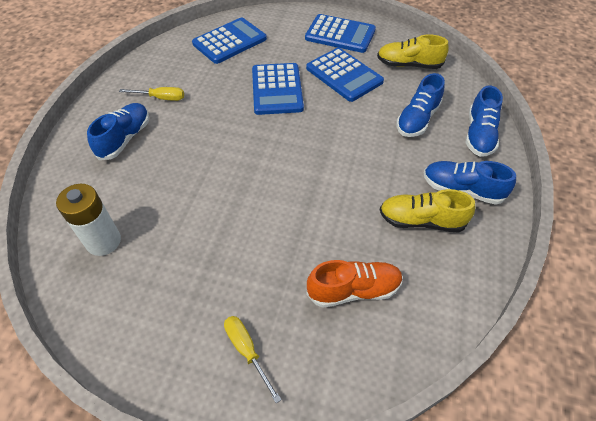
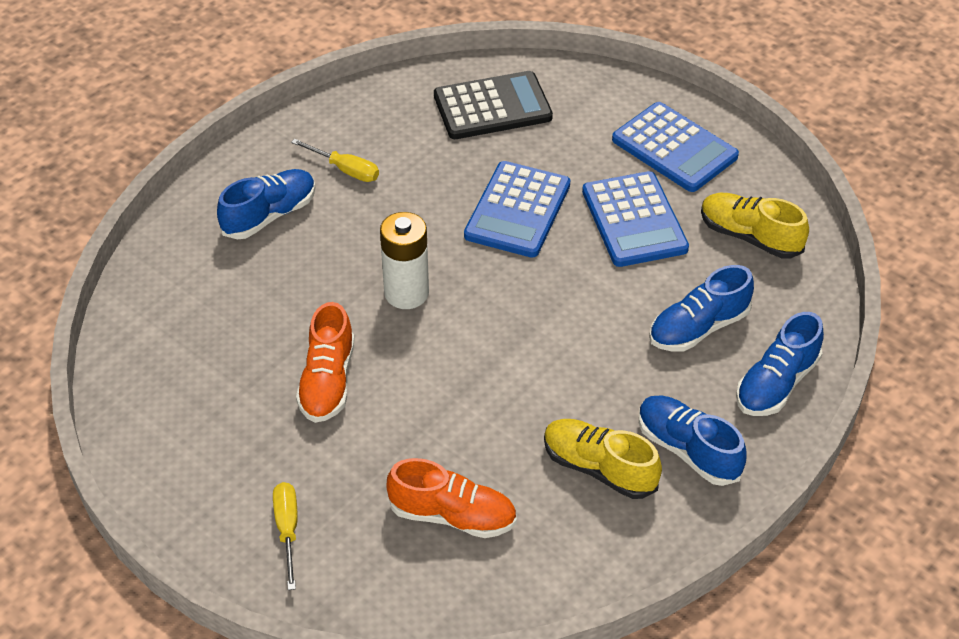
camera: 25 degrees right, 5 degrees down
white battery [56,184,121,256] -> white battery moved to [380,212,429,309]
blue calculator [192,17,267,64] -> black calculator [434,71,553,139]
none -> orange shoe [296,302,355,423]

